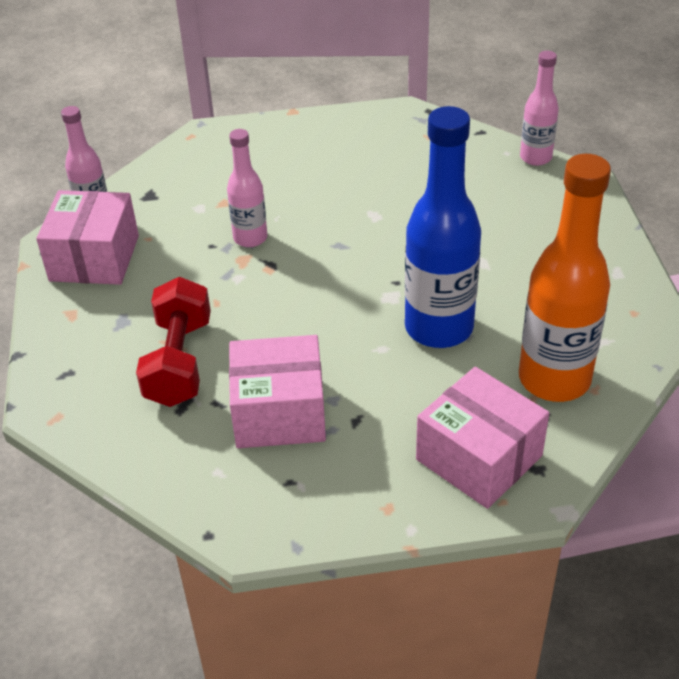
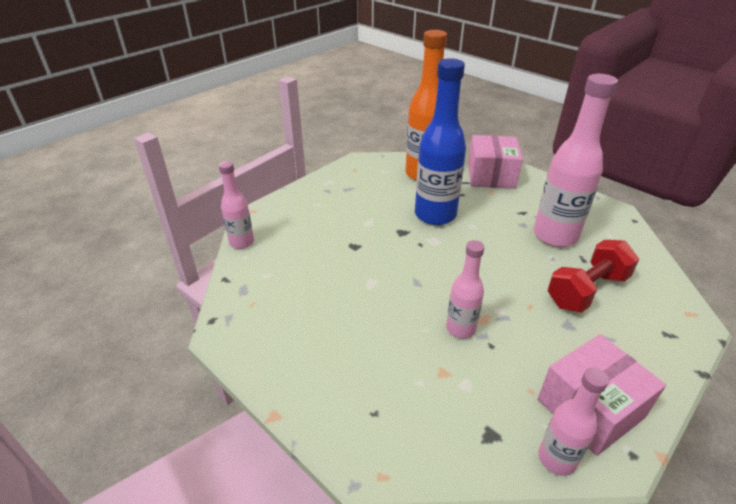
camera: 130 degrees left, 5 degrees down
pink box [229,335,326,448] -> pink bottle [534,74,618,247]

